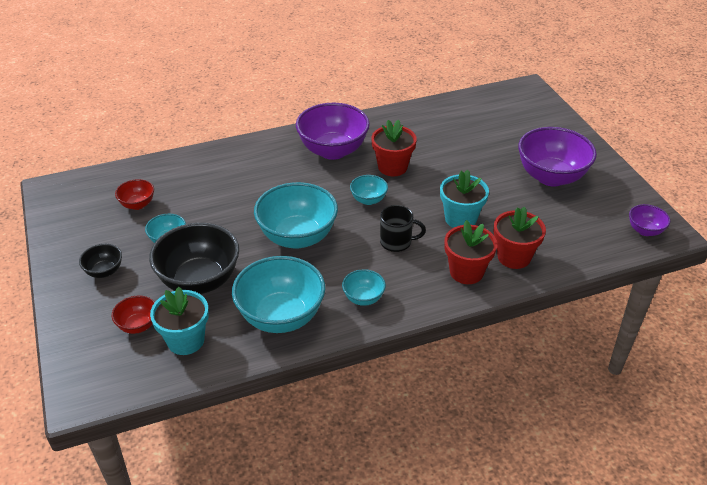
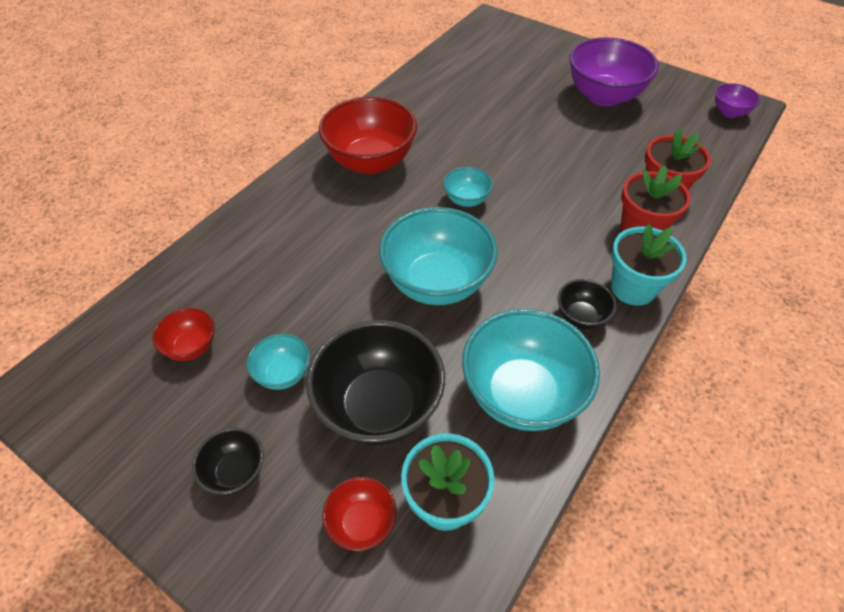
camera: 35 degrees left, 10 degrees up
purple bowl [296,103,370,160] -> red bowl [319,97,417,174]
turquoise bowl [342,269,386,306] -> black bowl [558,279,616,329]
red flower pot [371,120,417,176] -> none
black mug [380,205,426,252] -> none
turquoise flower pot [440,170,489,228] -> turquoise flower pot moved to [611,224,687,306]

